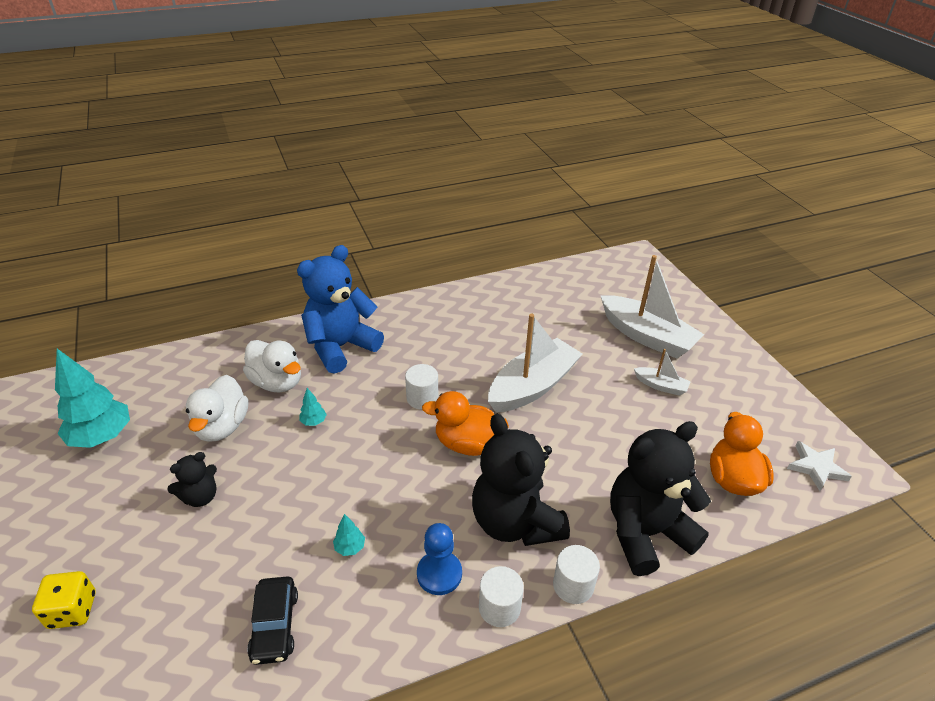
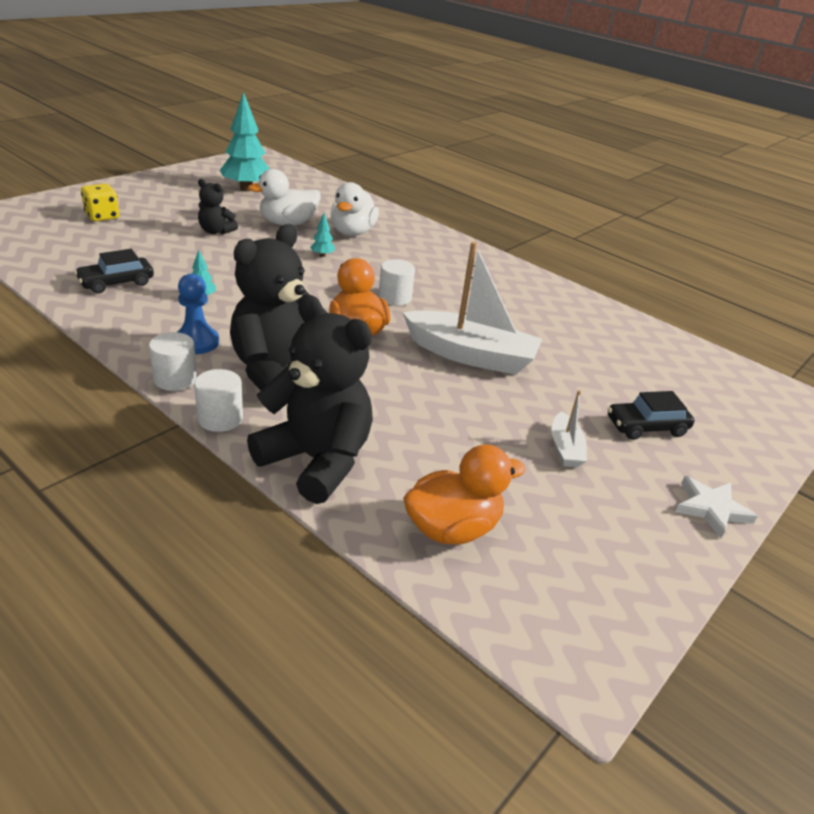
camera: 60 degrees right, 5 degrees down
blue teddy bear [297,245,384,374] -> none
white boat [601,255,705,359] -> black car [608,391,694,440]
white star [787,441,852,491] -> white star moved to [675,476,758,538]

